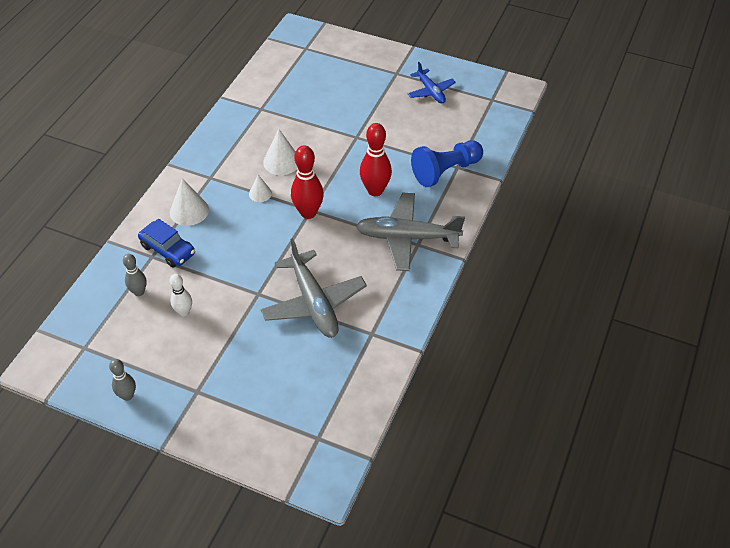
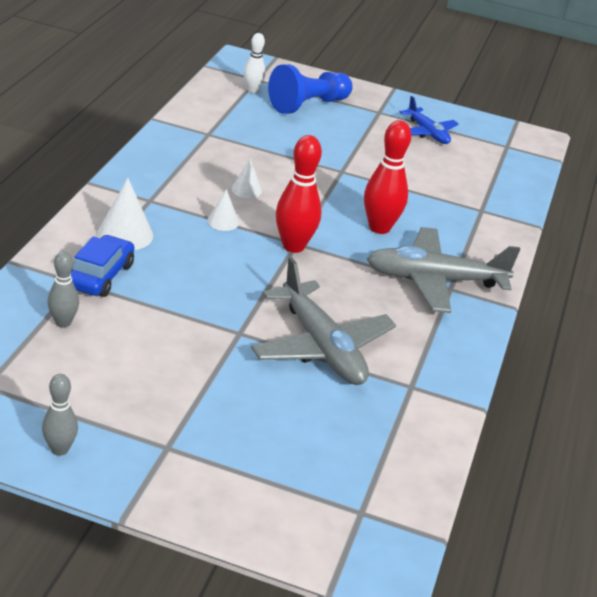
camera: 10 degrees left, 15 degrees down
blue car [138,219,195,268] -> blue car turned 105 degrees counterclockwise [71,235,134,297]
white bowling pin [169,274,192,316] -> white bowling pin moved to [243,33,266,93]
white cone [263,129,298,175] -> white cone [231,158,262,198], size x0.60
blue pawn [411,141,483,187] -> blue pawn moved to [268,64,353,114]

